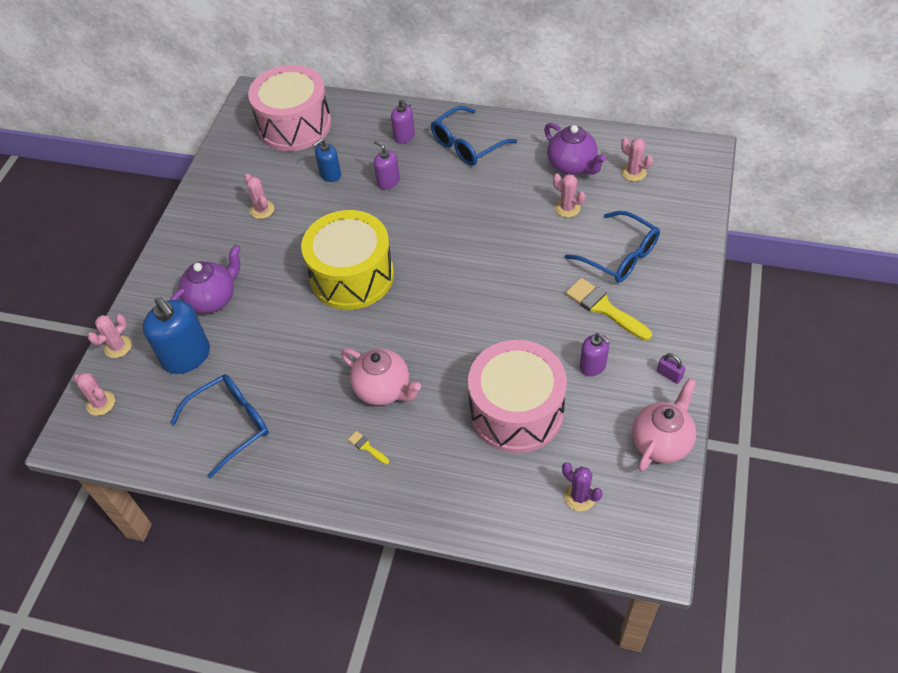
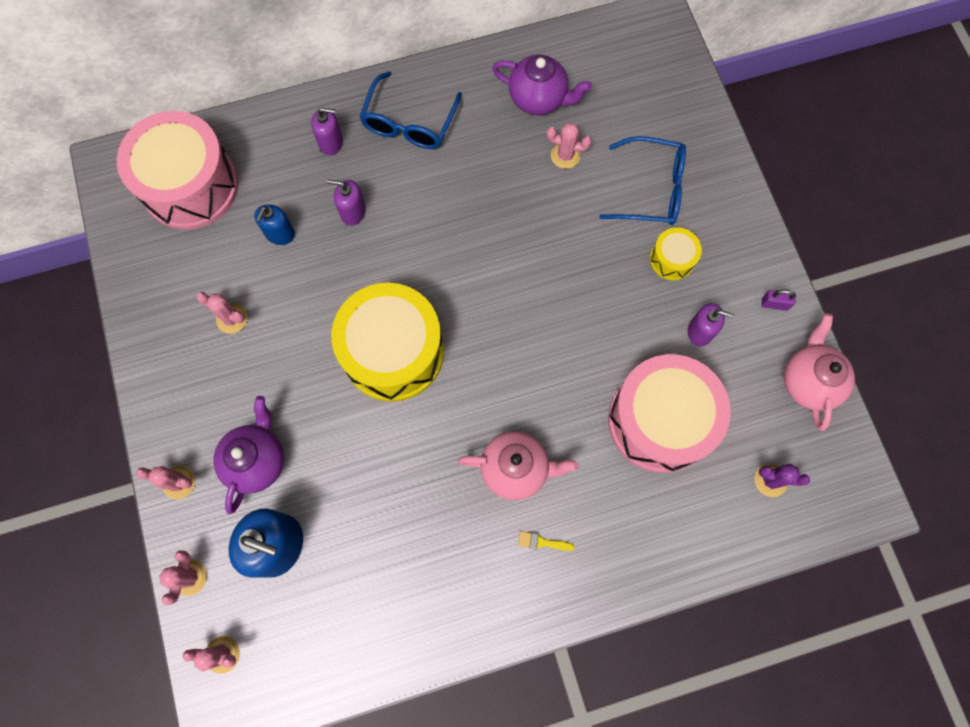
camera: 35 degrees left, 20 degrees up
blue glasses [170,374,269,479] -> none
yellow brush [566,278,652,341] -> yellow drum [650,227,702,281]
pink cactus [621,137,653,181] -> pink cactus moved to [136,466,195,499]

